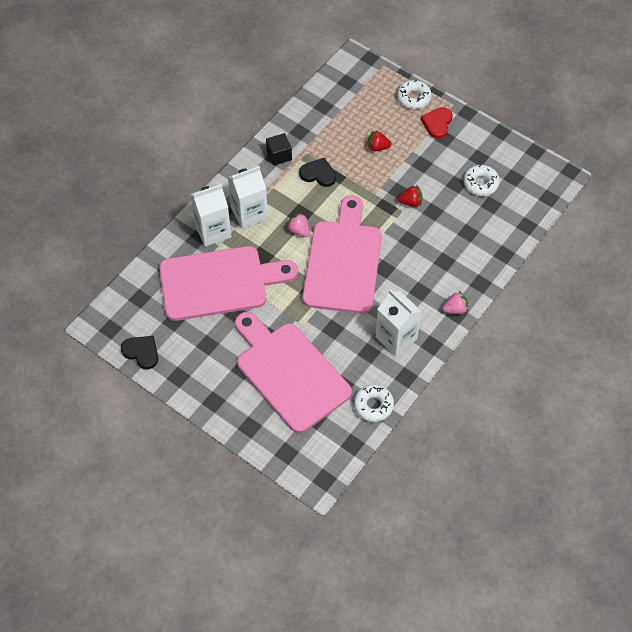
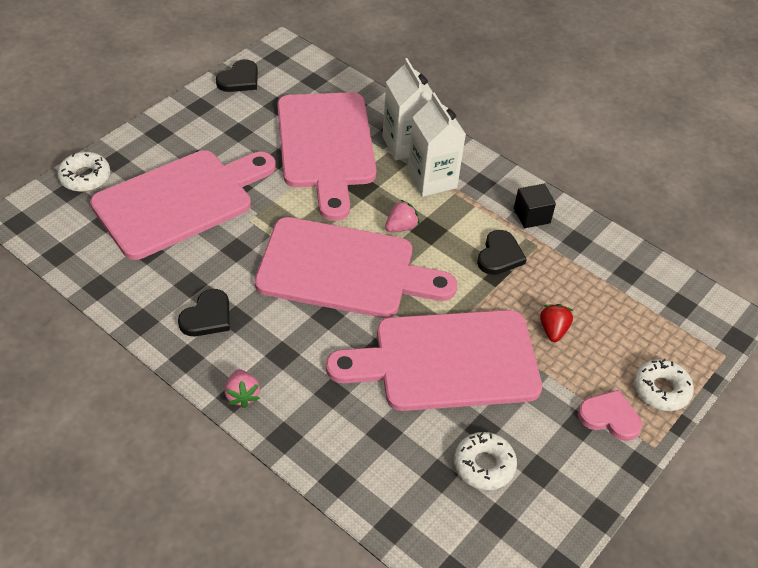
camera: 90 degrees right, 10 degrees down
white donut [354,384,394,422] -> white donut moved to [57,152,110,192]
white carton [375,290,422,356] -> black heart [178,289,230,336]
red strawberry [398,185,423,207] -> pink cutting board [326,310,542,411]
red heart [421,107,453,139] -> pink heart [578,390,642,441]

